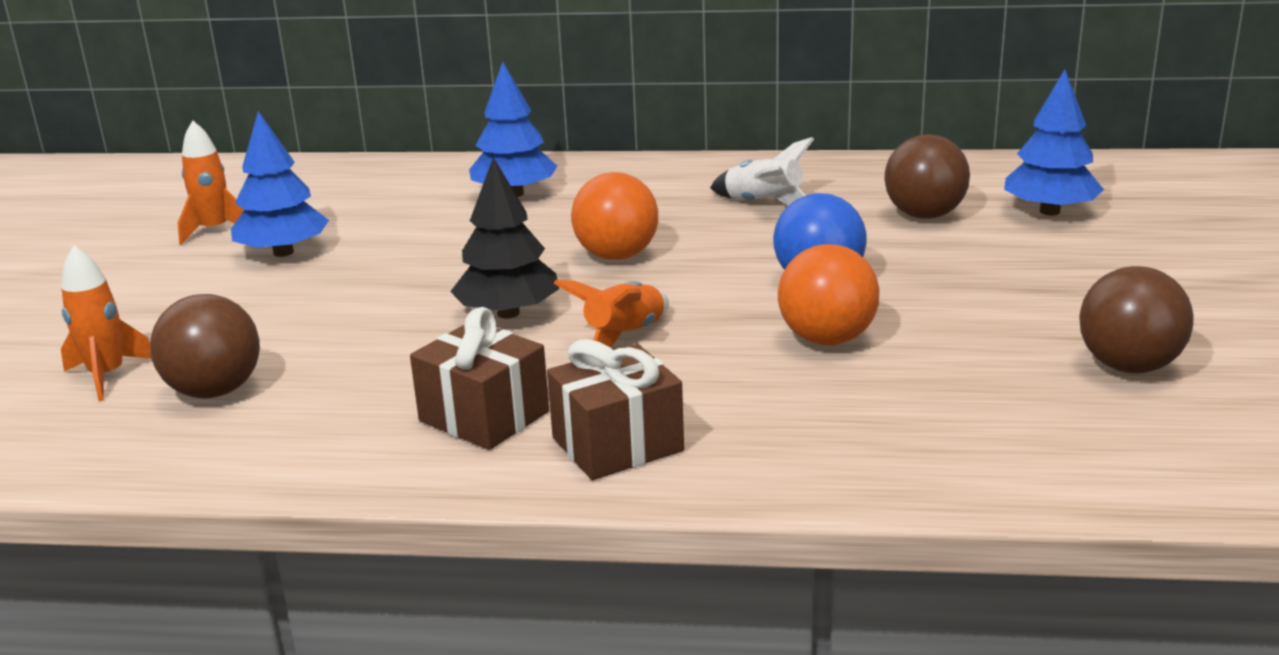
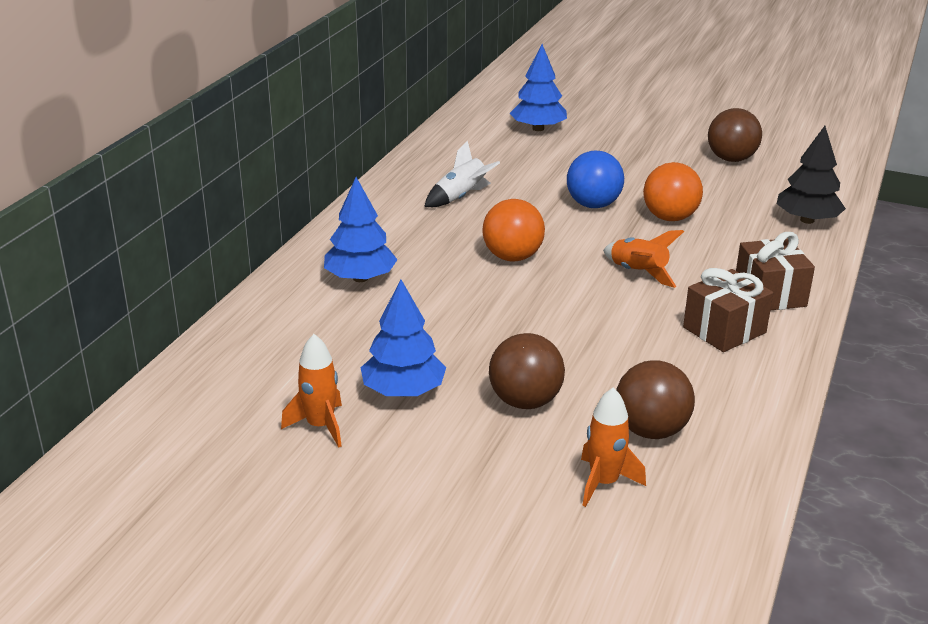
camera: 75 degrees left, 5 degrees up
black tree [450,157,559,318] -> black tree moved to [776,126,846,224]
brown ball [884,135,970,219] -> brown ball moved to [489,333,565,409]

